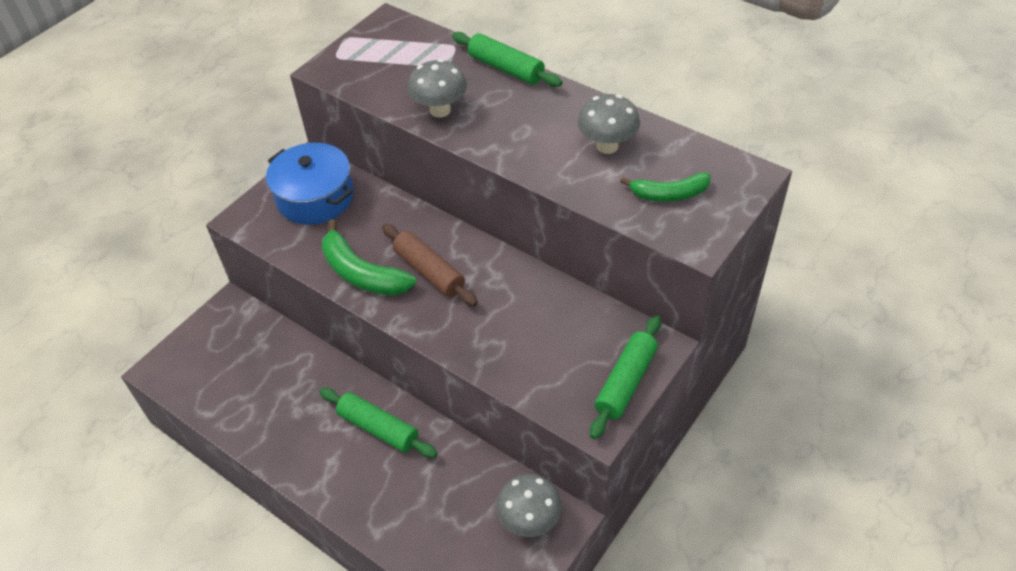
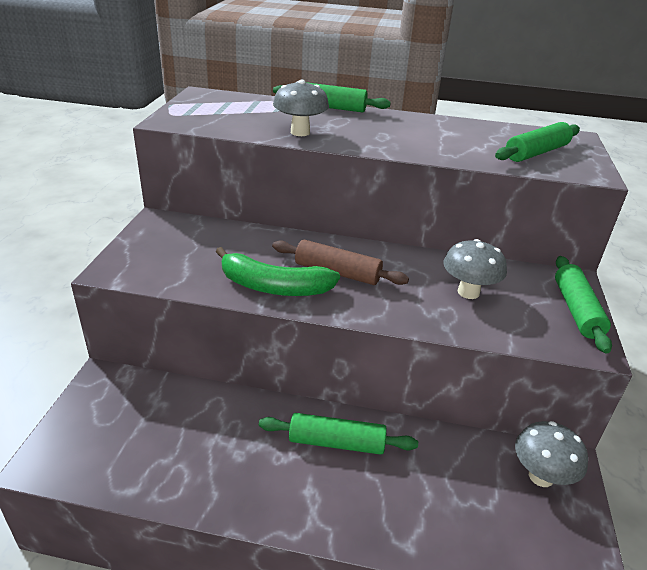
camera: 30 degrees left, 15 degrees down
blue pot [266,143,354,225] -> none
grey mushroom [577,94,640,154] -> grey mushroom moved to [444,239,507,299]
green banana [620,172,711,202] -> green rolling pin [495,122,580,162]

